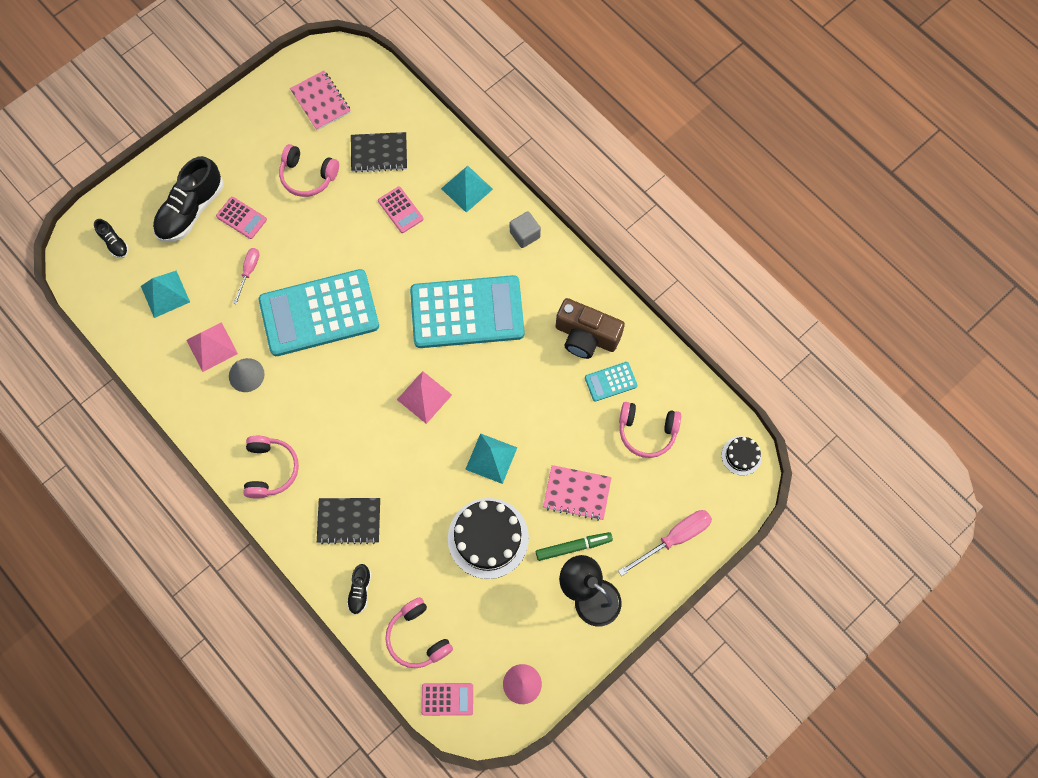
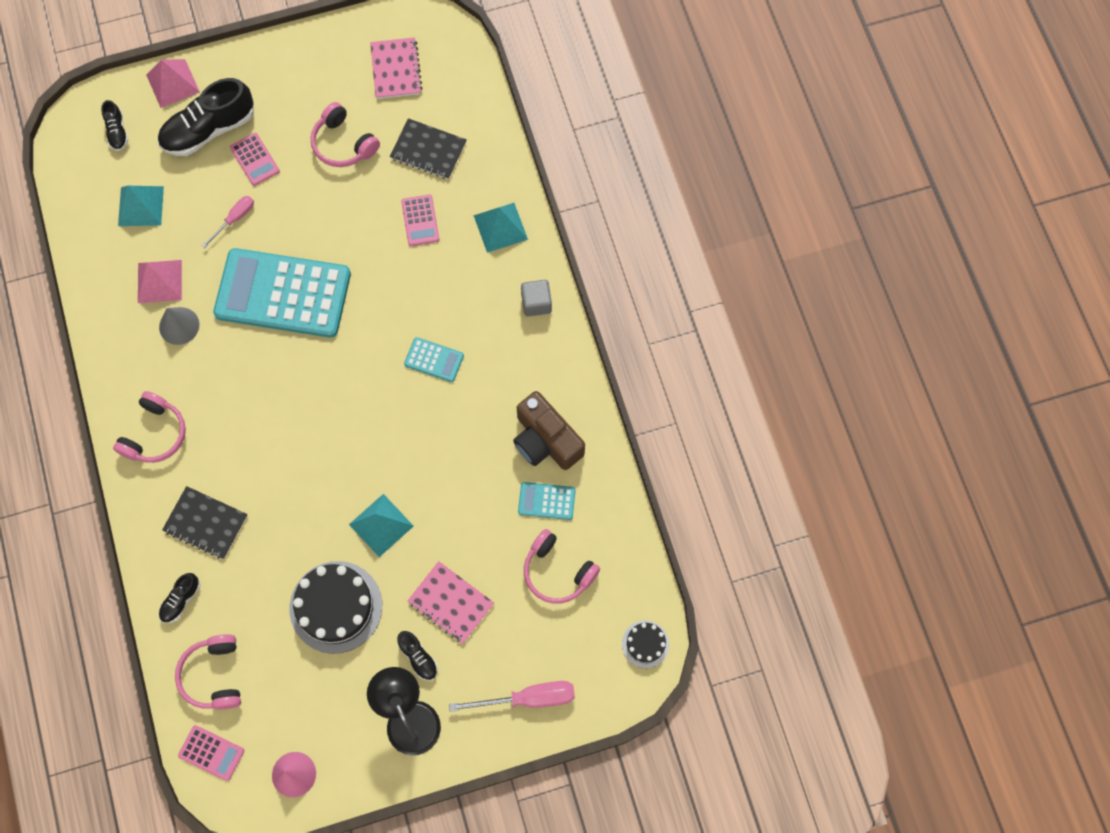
camera: 25 degrees right, 0 degrees up
pink pyramid [397,371,452,424] -> pink pyramid moved to [146,59,200,108]
turquoise calculator [410,275,525,348] -> turquoise calculator [404,337,464,382], size x0.42
green marker [536,532,613,561] -> black shoe [397,631,438,681]

